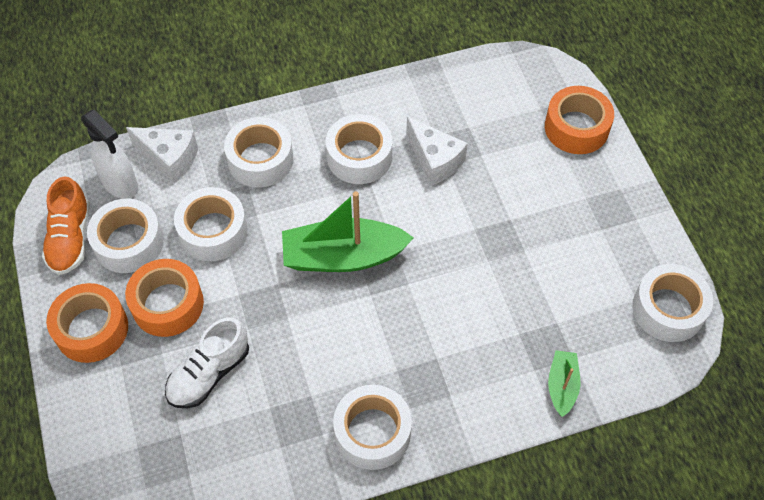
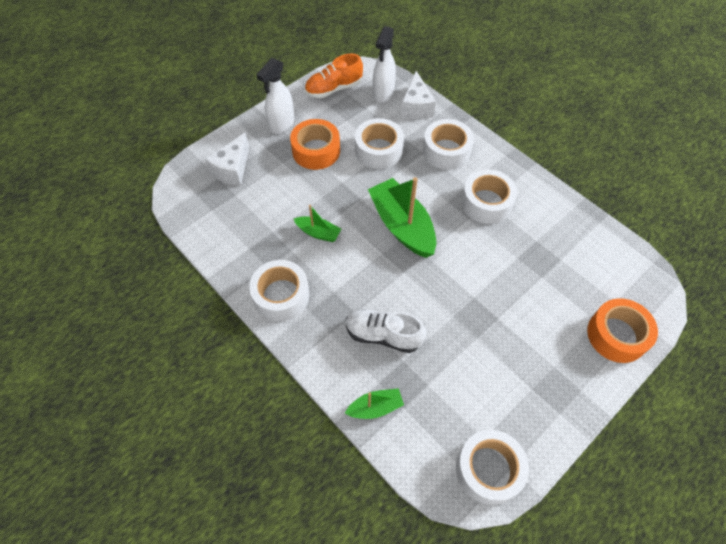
camera: 65 degrees right, 0 degrees up
orange tape [46,283,128,363] -> white spray bottle [256,58,294,134]
white tape [87,199,164,273] -> none
white shoe [165,317,249,408] -> white shoe moved to [346,309,426,353]
white cheese [406,117,468,186] -> white cheese moved to [205,132,249,186]
none -> green boat [294,205,341,242]

